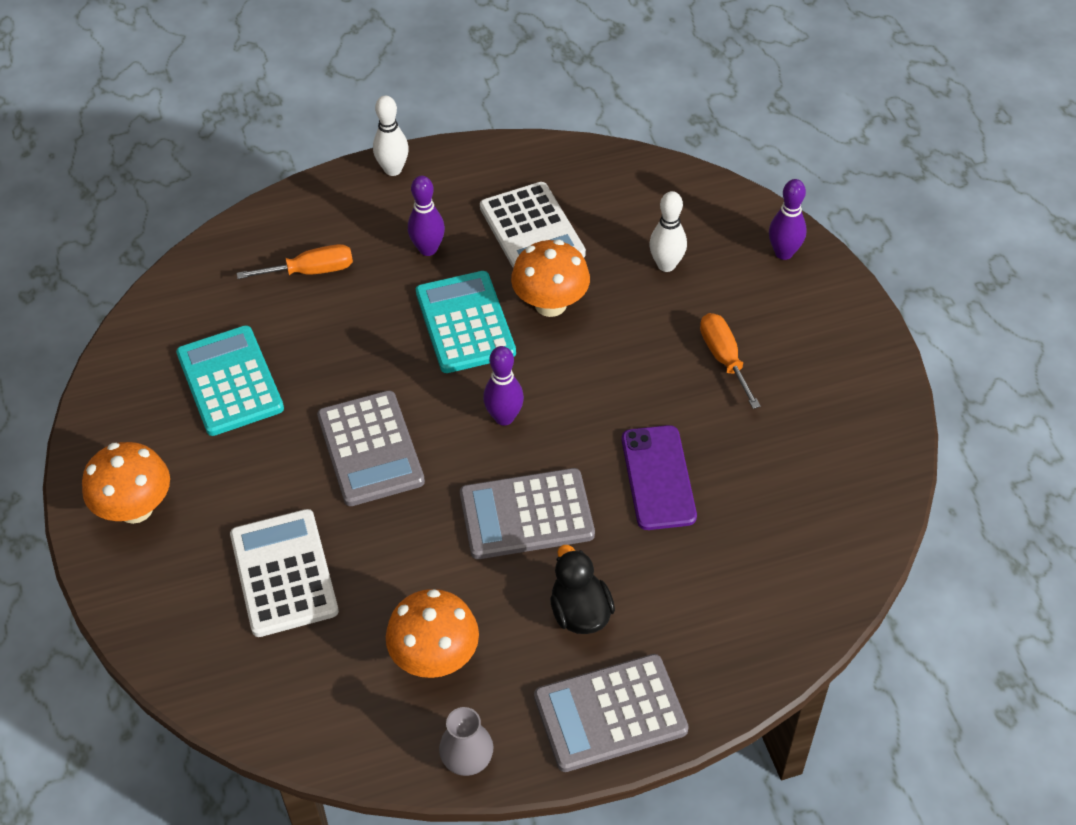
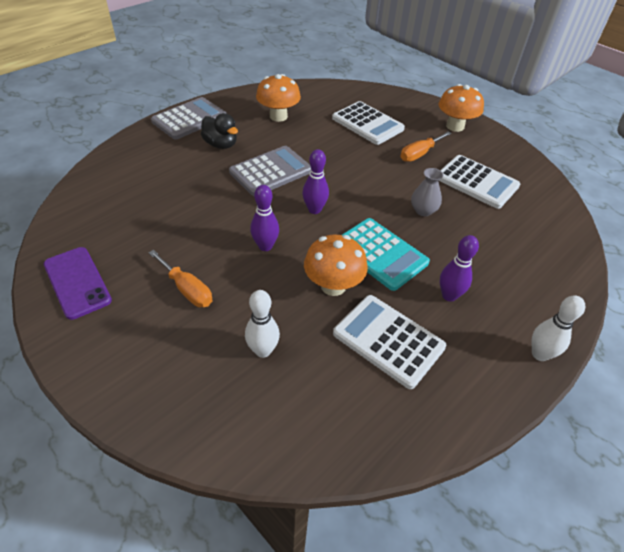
camera: 150 degrees right, 5 degrees down
turquoise calculator [176,325,284,436] -> white calculator [439,155,520,209]
orange screwdriver [237,244,353,279] -> orange screwdriver moved to [400,132,451,162]
grey calculator [317,390,425,506] -> none
grey vase [439,707,493,776] -> grey vase moved to [411,168,443,216]
purple phone [622,425,697,530] -> purple phone moved to [44,247,112,320]
purple bowling pin [769,179,807,260] -> purple bowling pin moved to [250,185,279,251]

